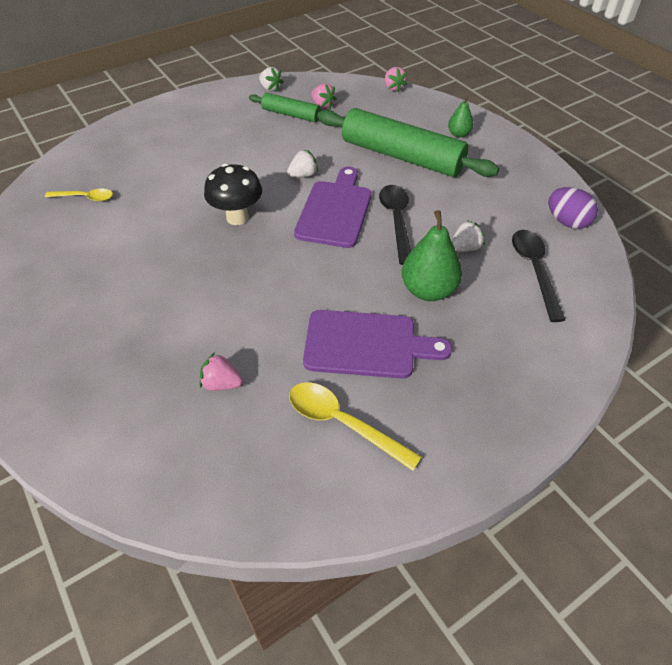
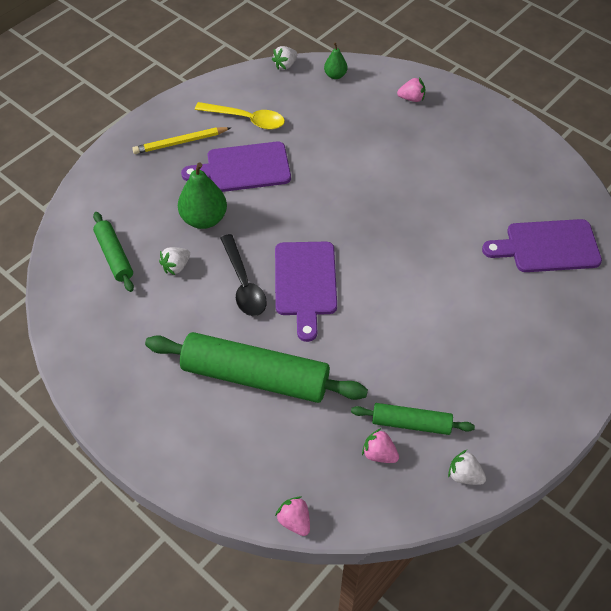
camera: 165 degrees right, 5 degrees up
yellow spoon [45,189,113,201] -> purple cutting board [482,219,602,272]
pink strawberry [200,353,243,391] -> pink strawberry moved to [397,77,425,102]
black mushroom [204,163,262,225] -> none
white strawberry [287,149,318,177] -> white strawberry moved to [272,46,297,70]
green pear [448,95,474,138] -> green pear moved to [324,42,347,79]
black spoon [512,230,565,322] -> green rolling pin [93,212,134,292]
purple egg [548,187,598,229] -> none
none -> yellow pencil [132,127,231,154]

